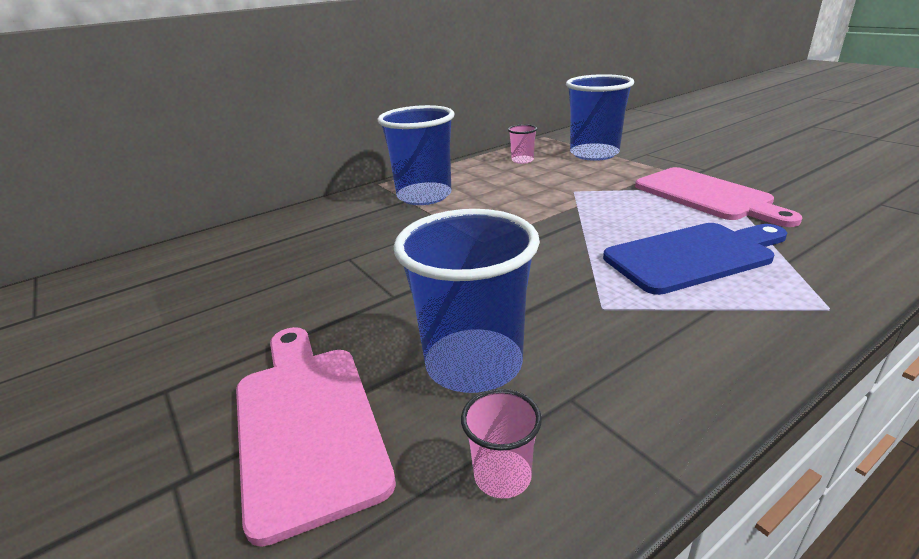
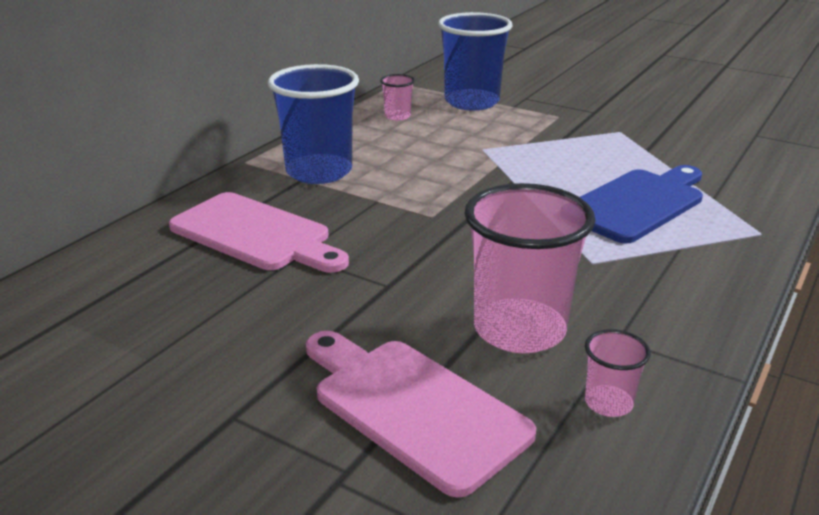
camera: 25 degrees left, 0 degrees up
blue cup [394,209,540,393] -> pink cup [465,183,595,354]
pink cutting board [635,167,802,227] -> pink cutting board moved to [169,192,349,273]

